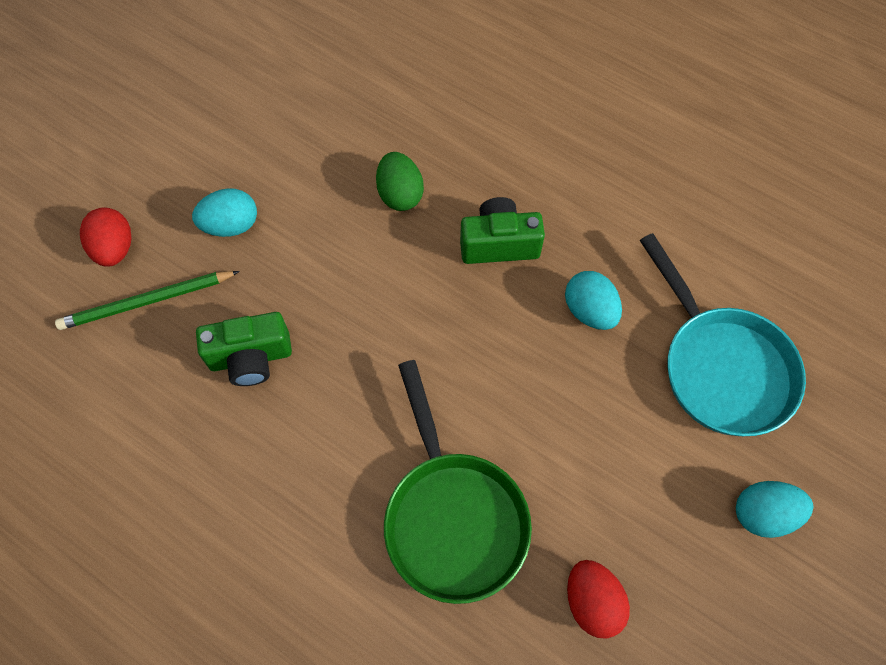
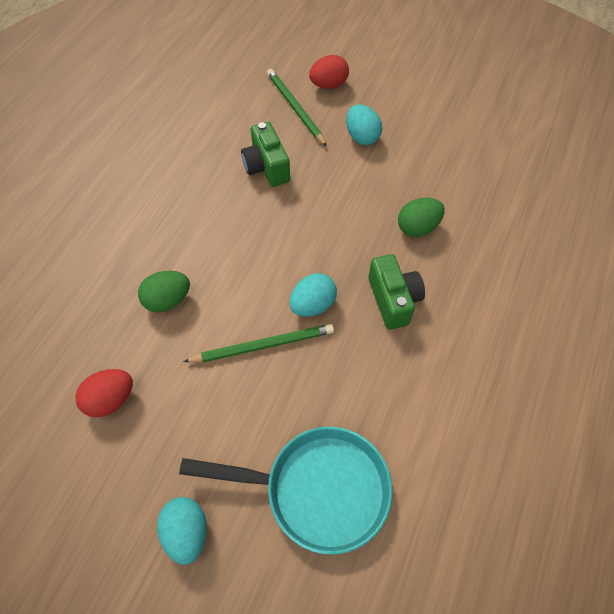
camera: 80 degrees right, 5 degrees down
green pan [384,360,532,604] -> green egg [138,271,190,312]
turquoise egg [565,271,622,330] -> turquoise egg moved to [289,273,337,317]
turquoise pan [639,233,806,436] -> turquoise pan turned 135 degrees counterclockwise [179,426,392,555]
none -> green pencil [183,324,334,363]

